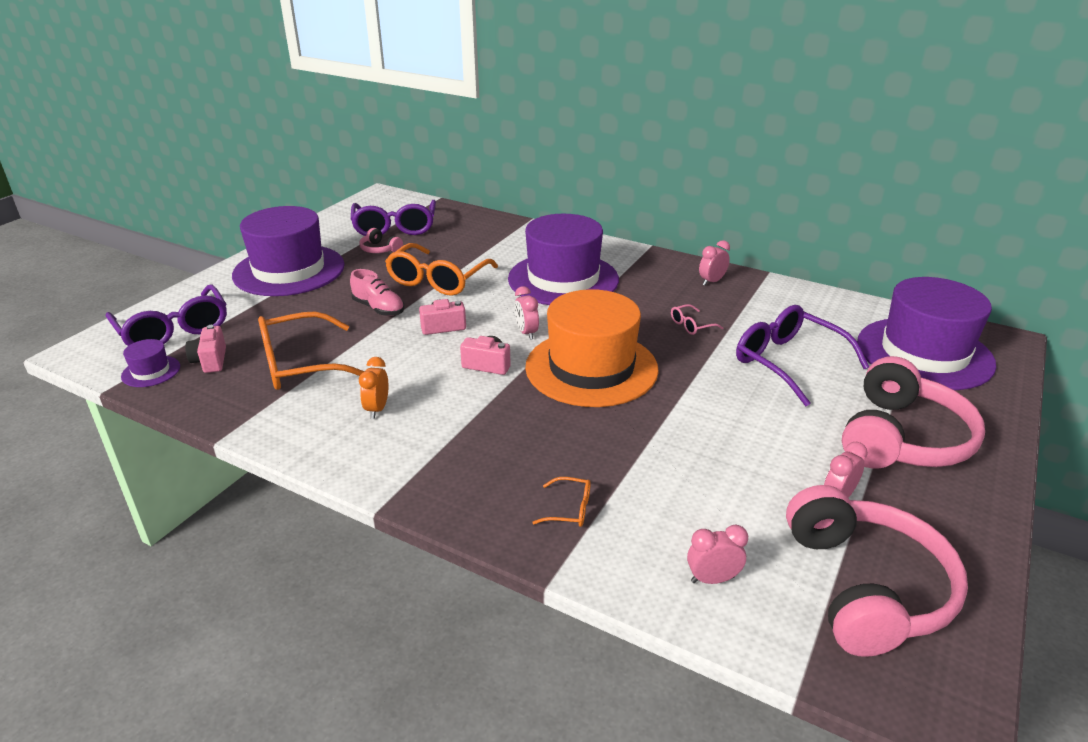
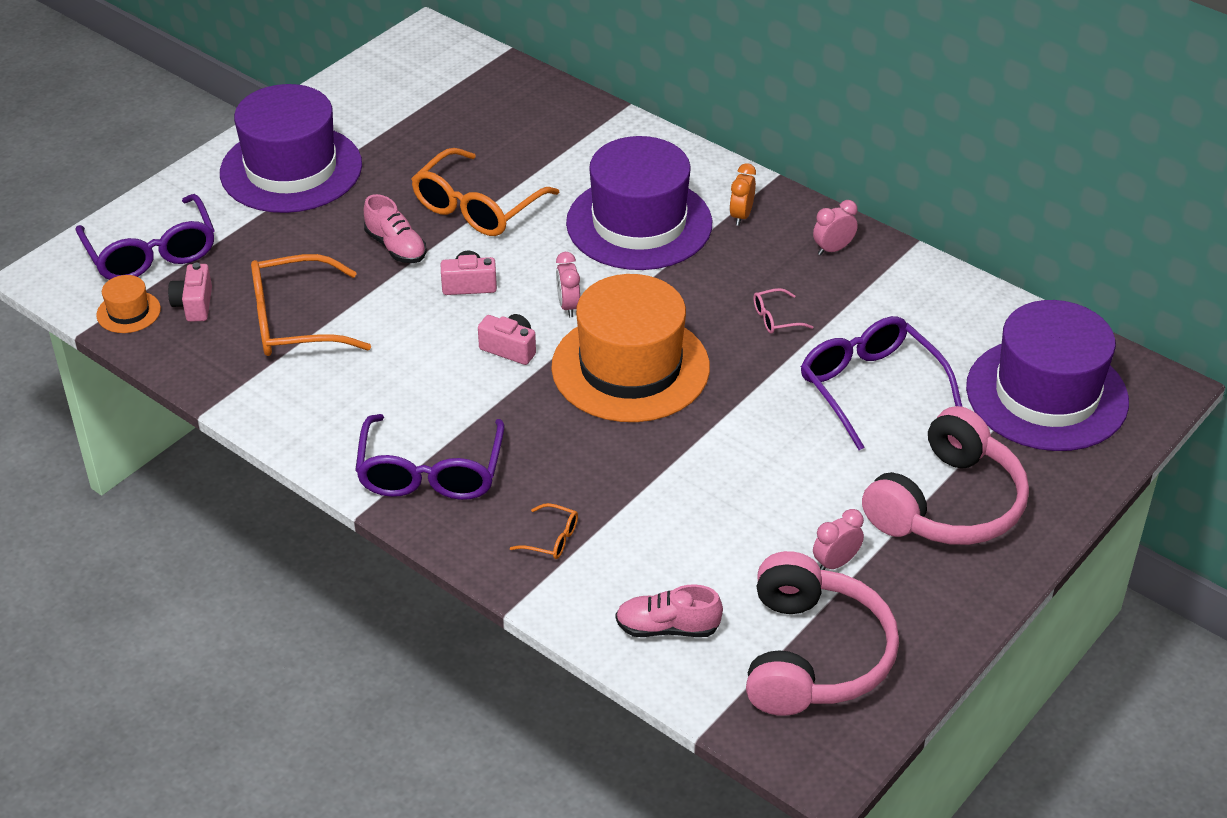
camera: 10 degrees right, 10 degrees up
purple hat [121,339,180,387] -> orange hat [96,275,161,333]
purple glasses [351,200,436,236] -> purple glasses moved to [355,414,505,500]
pink headphones [359,228,403,253] -> none
orange clock [359,357,389,419] -> orange clock moved to [729,163,756,226]
pink clock [687,525,748,584] -> pink shoe [616,584,723,637]

